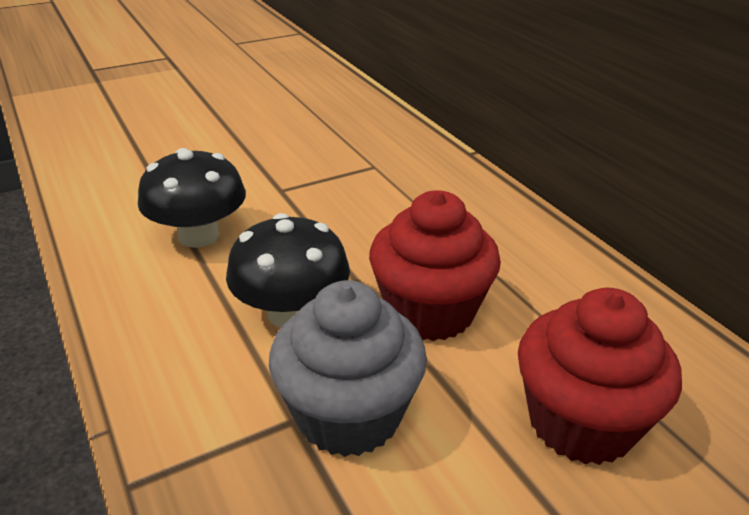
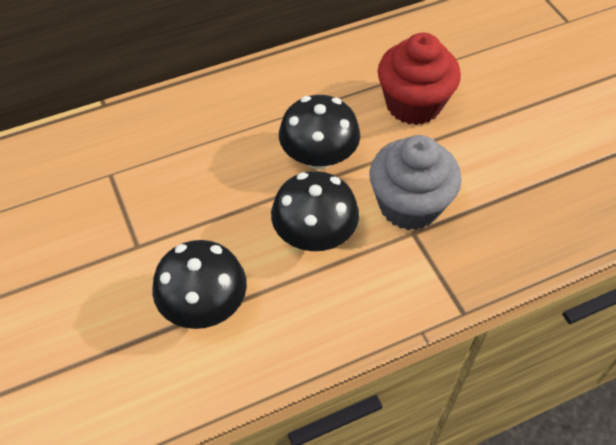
camera: 85 degrees left, 20 degrees up
red cupcake [369,190,501,341] -> black mushroom [279,95,360,170]

